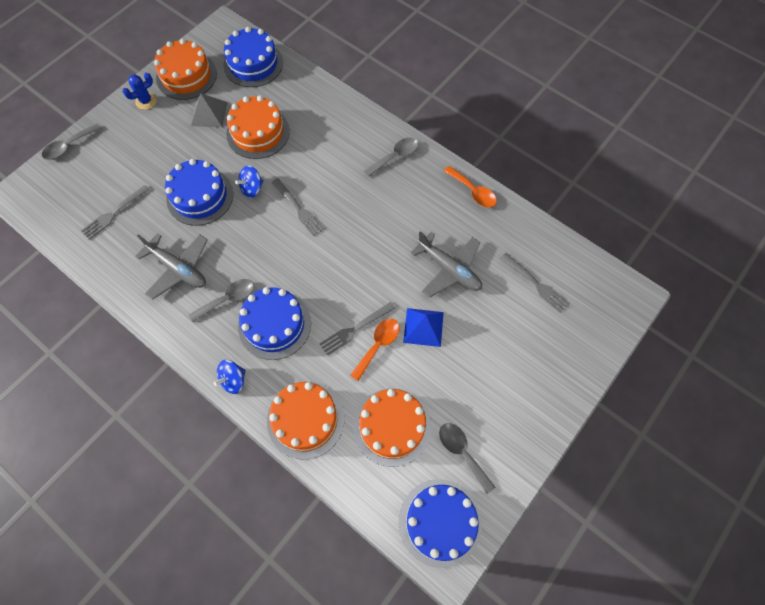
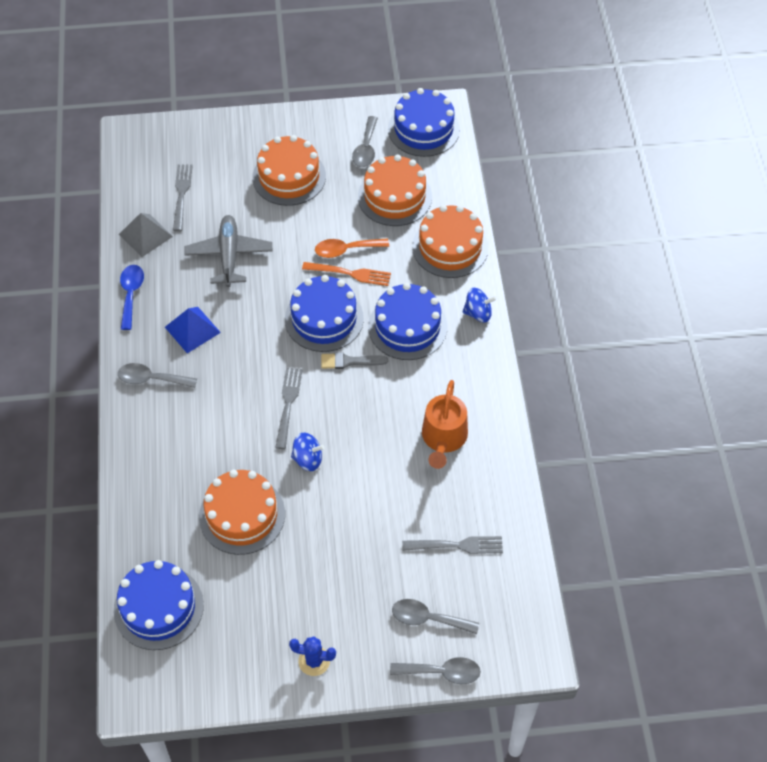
camera: 135 degrees left, 10 degrees down
grey plane [135,233,207,300] -> orange watering can [422,380,468,469]
orange cake [154,39,217,100] -> orange cake moved to [252,135,326,206]
blue cake [165,159,233,226] -> blue cake moved to [285,275,364,352]
grey spoon [189,279,254,322] -> grey spoon moved to [392,599,479,634]
grey pyramid [191,93,227,127] -> grey pyramid moved to [119,213,173,257]
grey fork [319,302,396,356] -> orange fork [302,262,391,286]
blue pyramid [403,308,444,347] -> blue pyramid moved to [165,307,221,353]
orange spoon [444,166,497,208] -> blue spoon [120,265,144,330]
none -> grey brush [321,352,388,369]

